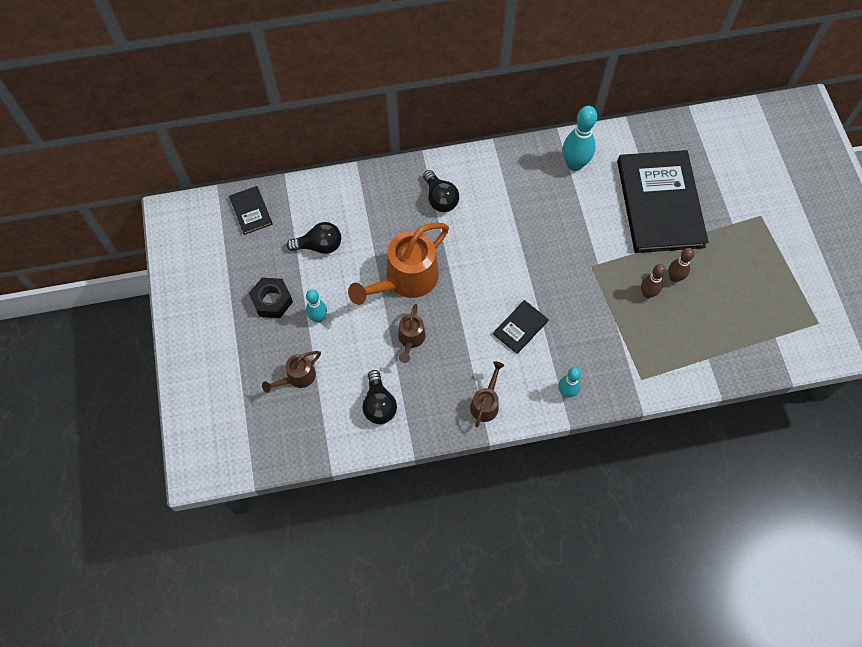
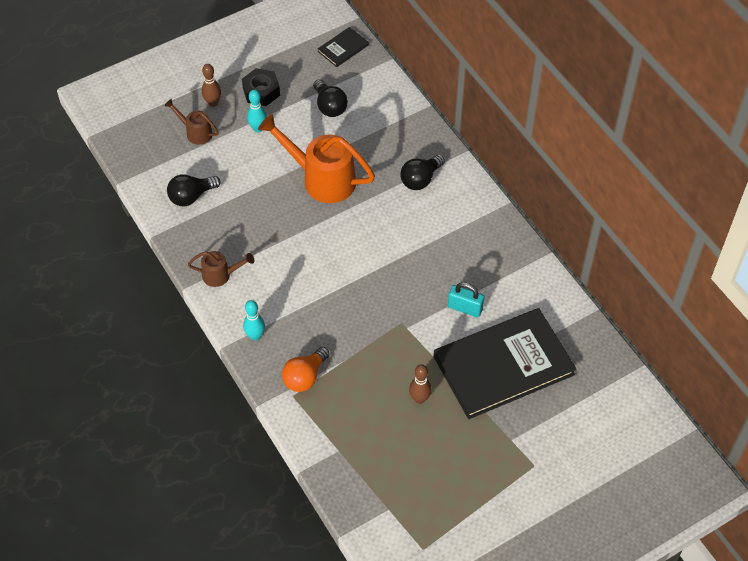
camera: 70 degrees right, 10 degrees down
brown watering can [398,304,426,363] -> none
black book [493,300,548,354] -> none
turquoise bowling pin [563,106,597,171] -> none
brown bowling pin [641,264,666,298] -> brown bowling pin moved to [202,64,221,107]
none -> orange light bulb [282,347,330,392]
none -> turquoise padlock [448,282,484,317]

